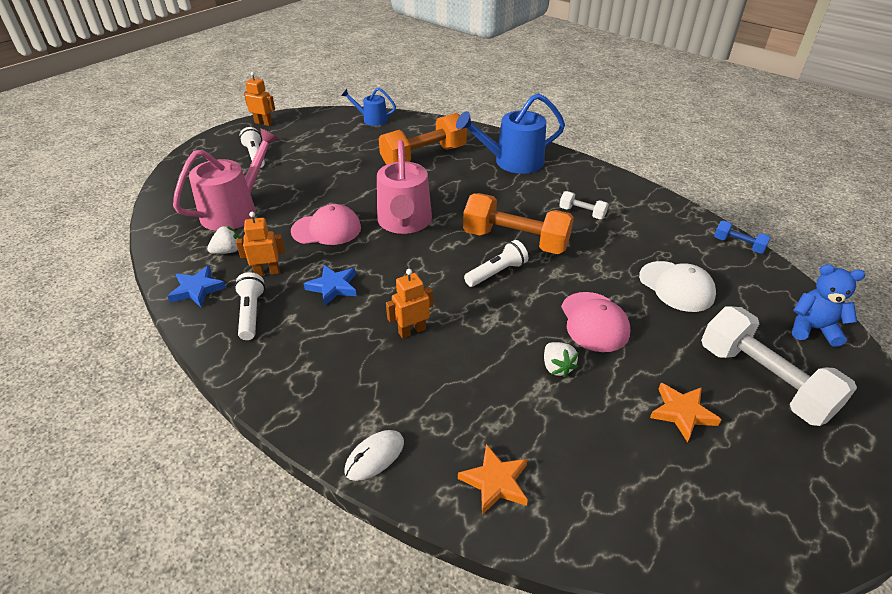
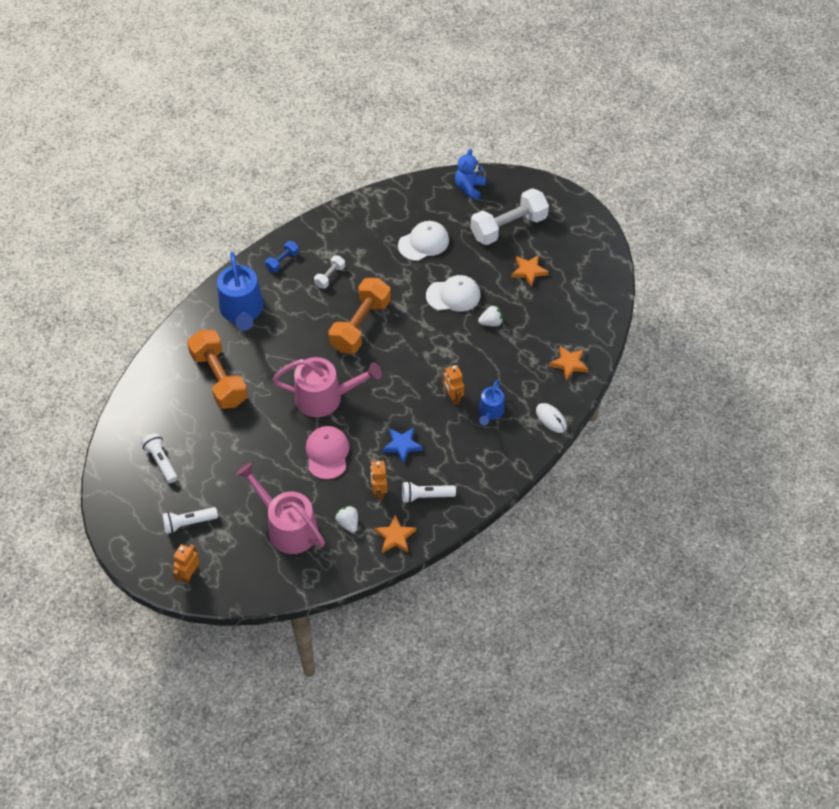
camera: 85 degrees left, 15 degrees up
blue star [168,266,226,307] -> orange star [374,515,416,553]
orange robot [244,72,275,126] -> orange robot moved to [173,544,200,584]
blue watering can [341,88,396,126] -> blue watering can moved to [479,380,505,425]
white flashlight [464,240,528,287] -> white flashlight moved to [141,433,178,483]
pink cap [561,292,630,352] -> white cap [426,275,480,312]
blue dumbbell [714,221,770,254] -> blue dumbbell moved to [265,241,299,273]

